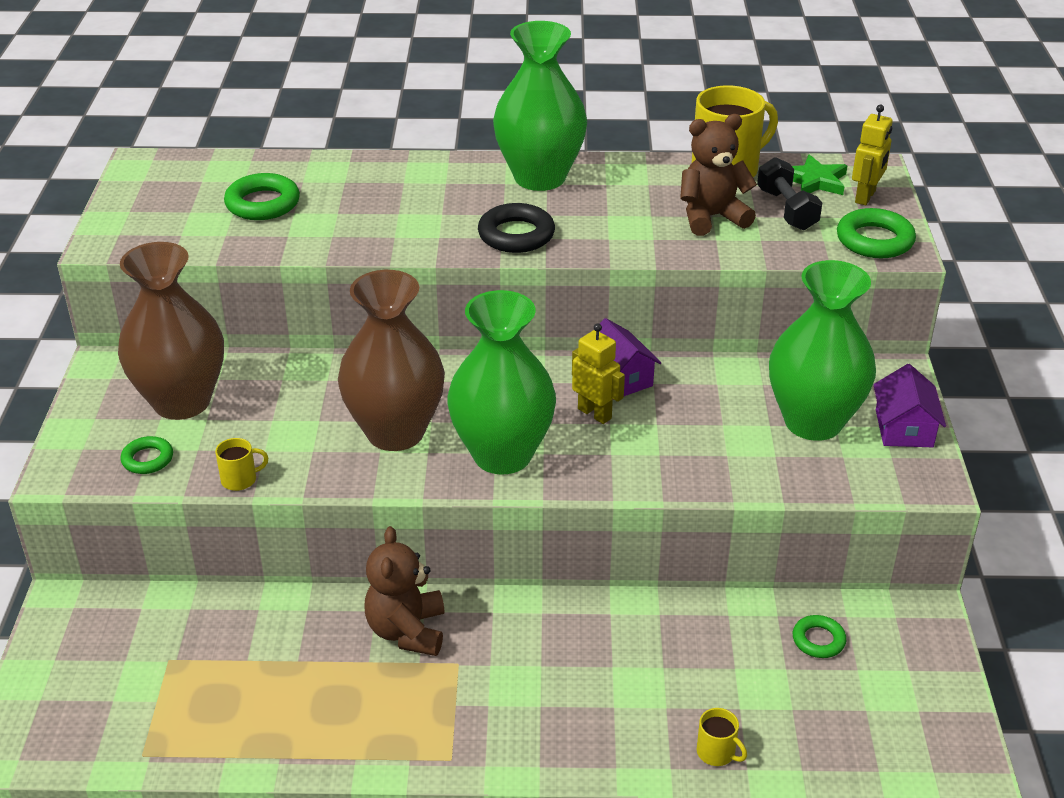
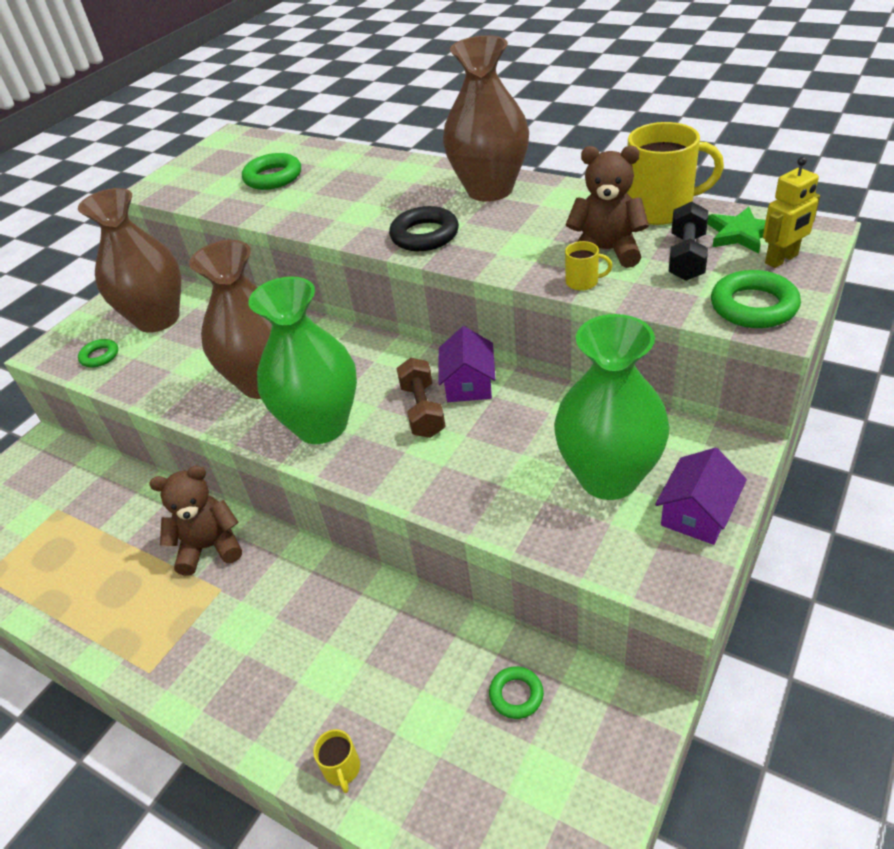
camera: 35 degrees right, 5 degrees up
yellow mug [215,438,268,491] -> yellow mug moved to [565,241,612,291]
brown teddy bear [364,526,444,656] -> brown teddy bear turned 45 degrees clockwise [149,466,242,576]
green vase [493,21,587,191] -> brown vase [443,36,529,202]
yellow robot [572,323,625,424] -> brown dumbbell [396,358,446,438]

